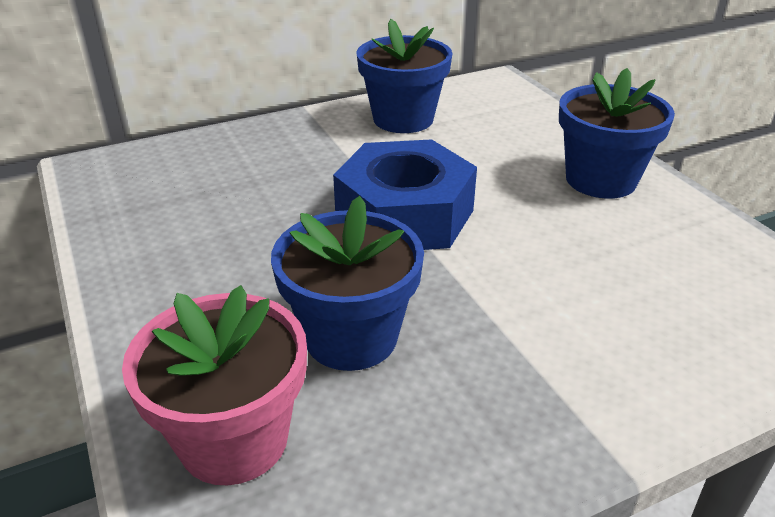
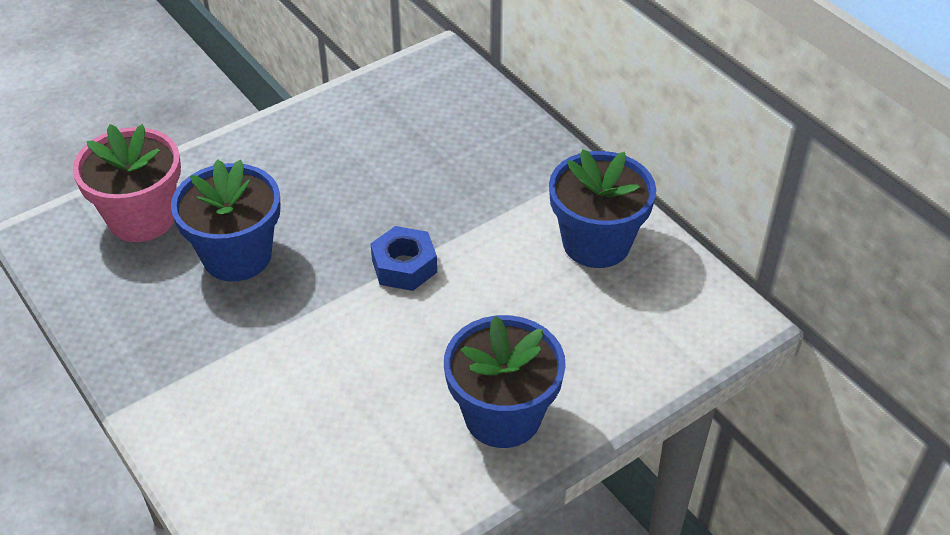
camera: 80 degrees right, 10 degrees up
blue nut [333,139,477,250] -> blue nut [371,226,437,291], size x0.53

